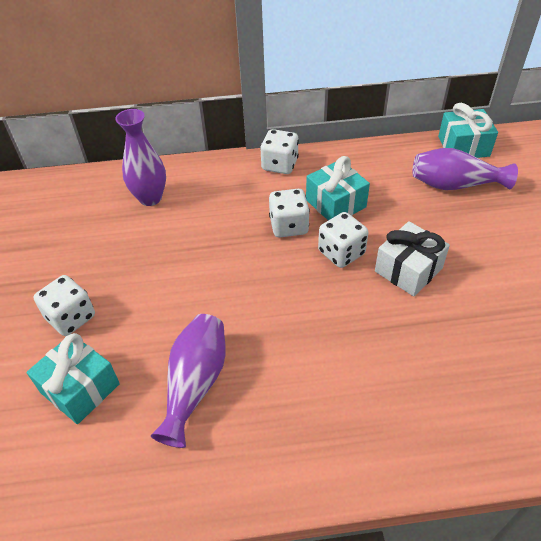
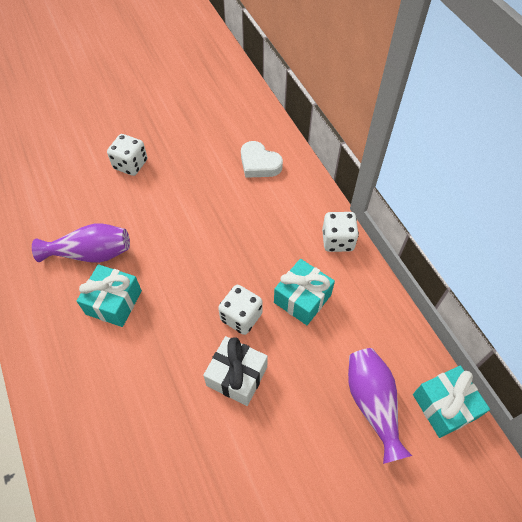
camera: 70 degrees right, 10 degrees up
turquoise gift [27,333,120,424] -> turquoise gift moved to [77,264,142,327]
purple vase [115,109,166,206] -> white heart [241,141,283,178]
white dice [269,189,310,237] -> none

